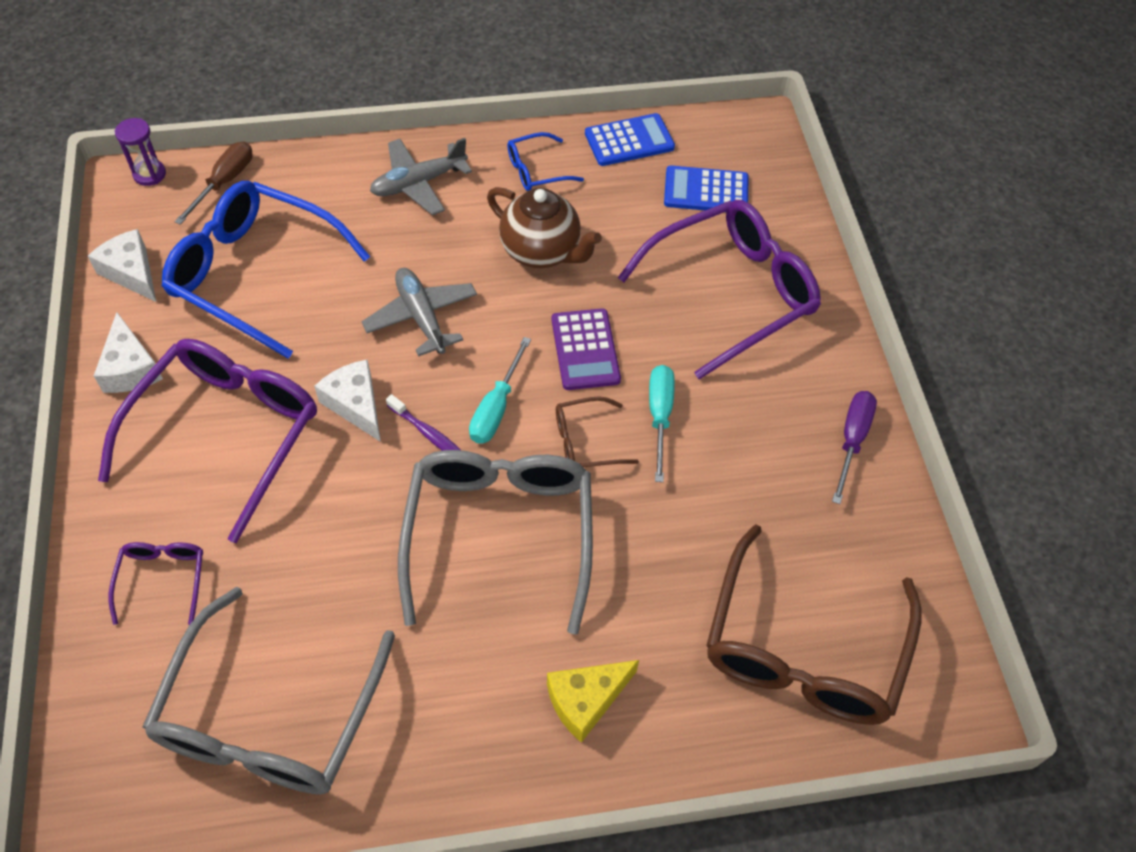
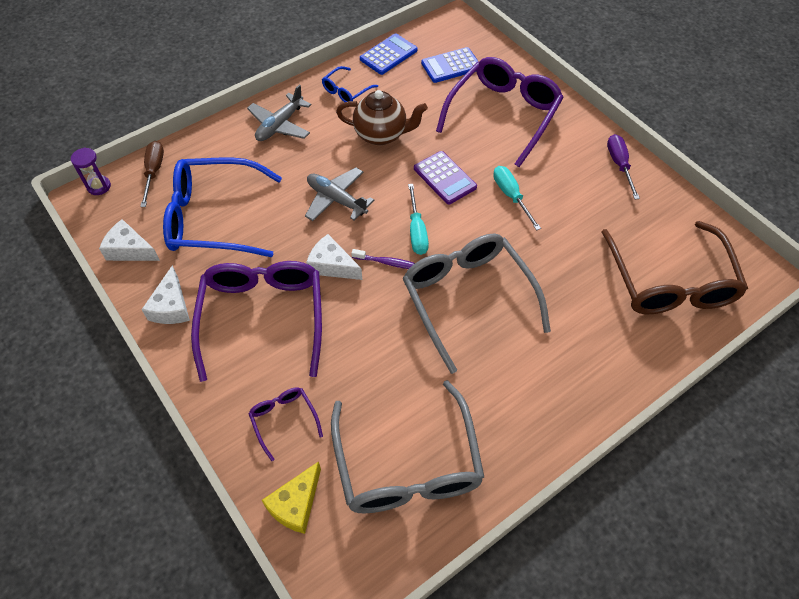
camera: 25 degrees left, 0 degrees up
white cheese [94,312,163,393] -> white cheese turned 45 degrees clockwise [141,265,190,324]
yellow cheese [547,660,639,743] -> yellow cheese moved to [262,461,321,534]
brown glasses [556,396,639,467] -> none

